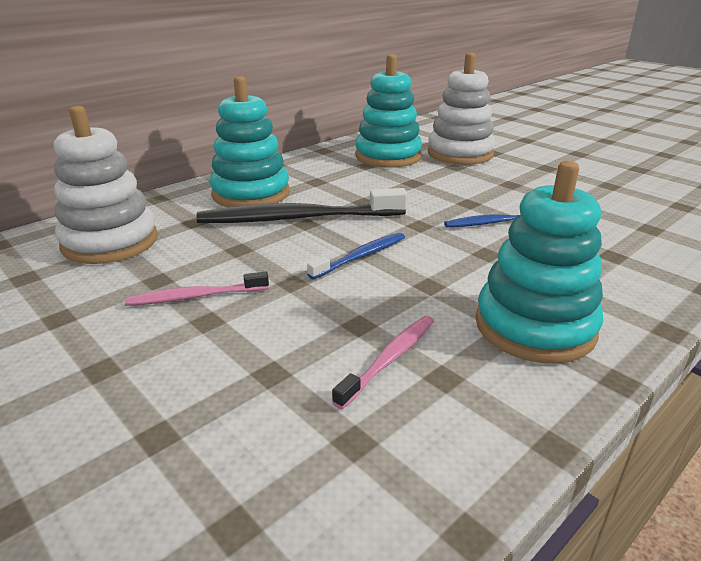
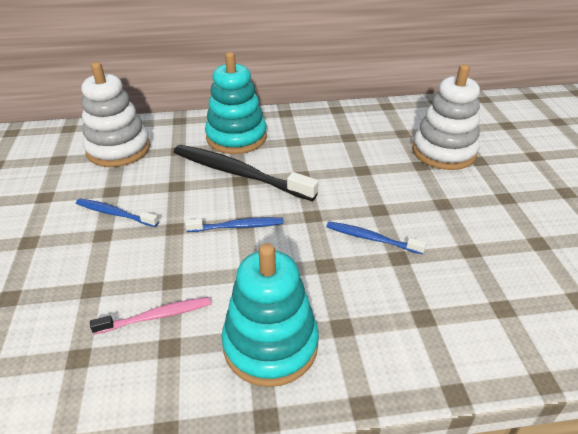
camera: 35 degrees right, 10 degrees up
pink toothbrush [125,272,269,306] -> blue toothbrush [76,199,159,227]
turquoise stacking toy [355,54,422,168] -> none

